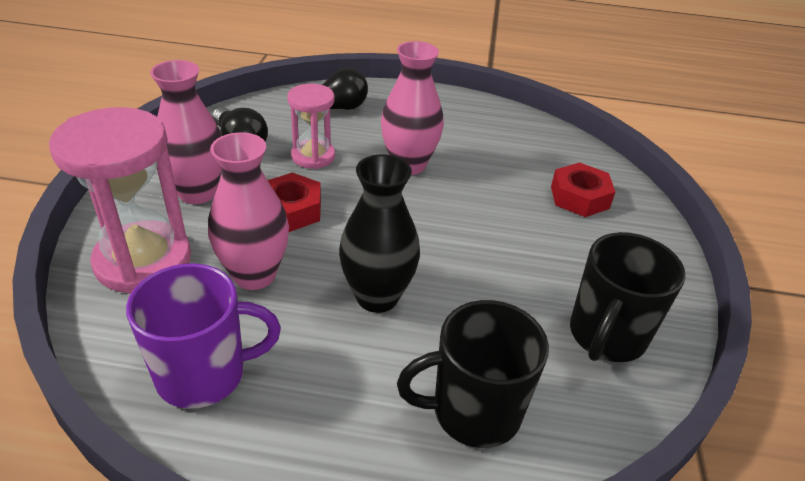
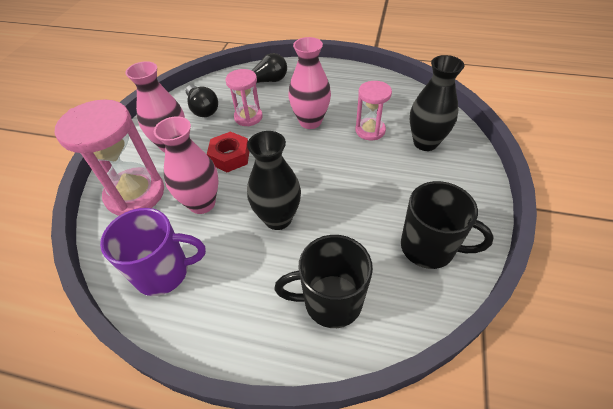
camera: 10 degrees right, 10 degrees up
red nut [551,162,615,217] -> black vase [410,55,464,151]
black mug [570,232,686,362] -> black mug turned 105 degrees counterclockwise [401,181,494,269]
none -> pink hourglass [355,81,392,140]

